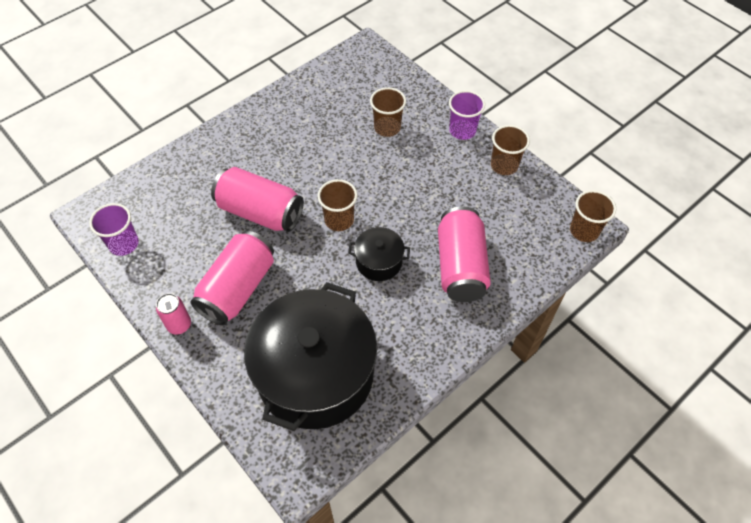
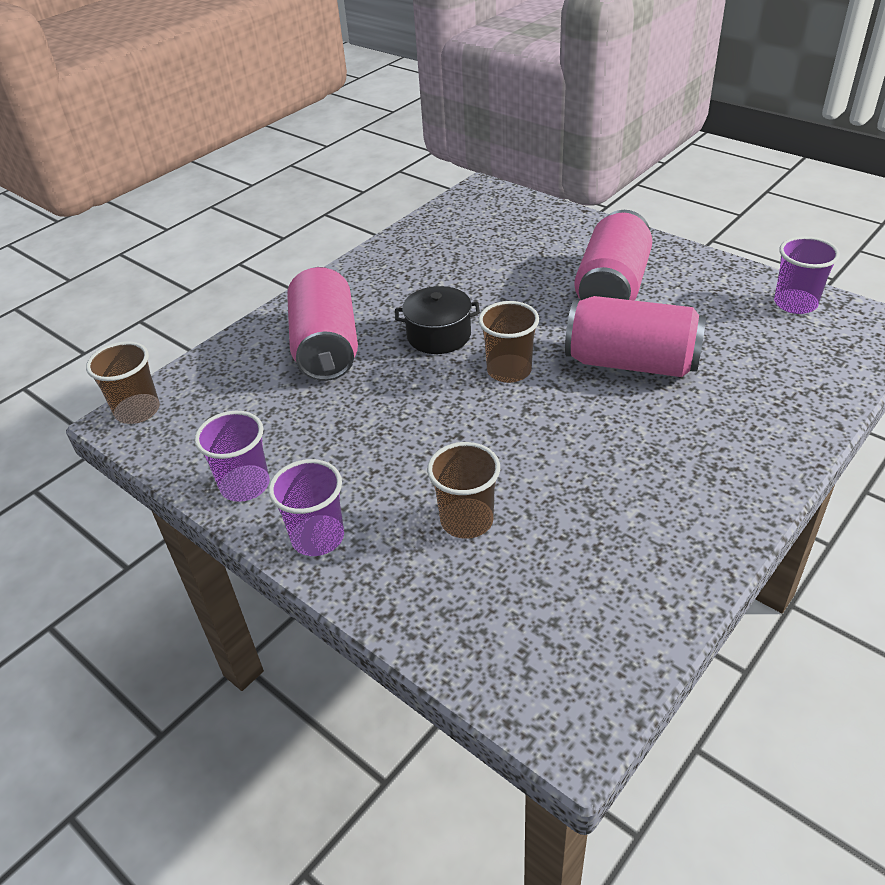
camera: 175 degrees right, 15 degrees down
pink can [156,293,191,335] -> none
black pot [244,282,377,431] -> none
brown cup [491,125,530,175] -> purple cup [194,411,270,502]

